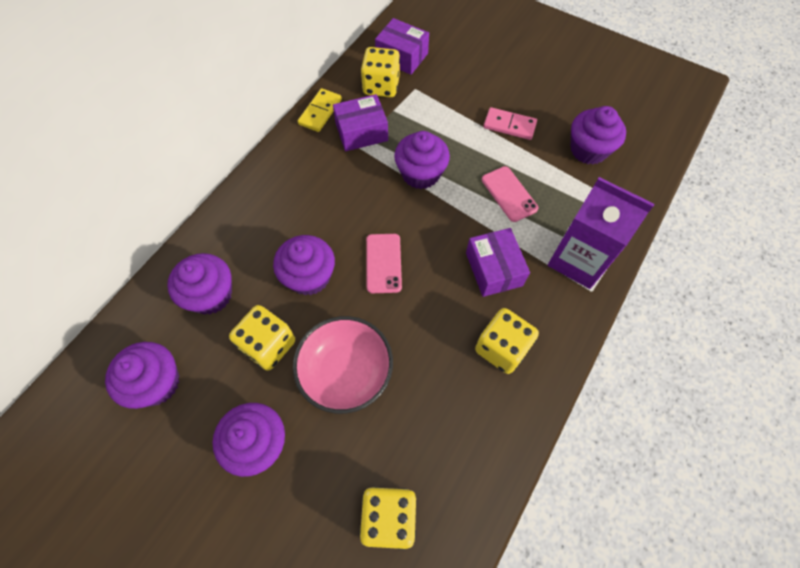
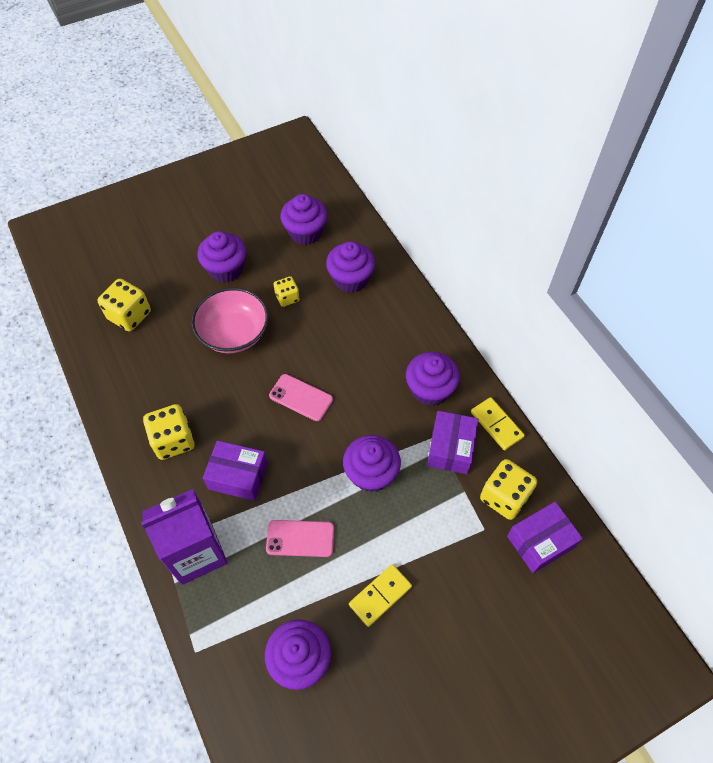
camera: 120 degrees right, 5 degrees down
yellow dice [229,305,295,371] -> yellow dice [274,276,300,307], size x0.60
purple cupcake [273,235,335,295] -> purple cupcake moved to [406,352,460,406]
pink domino [483,107,537,140] -> yellow domino [349,564,412,627]

